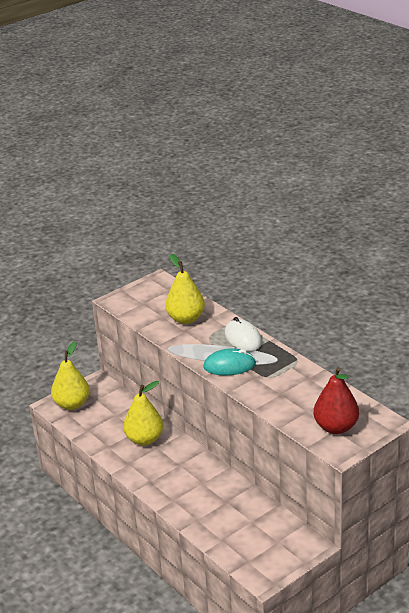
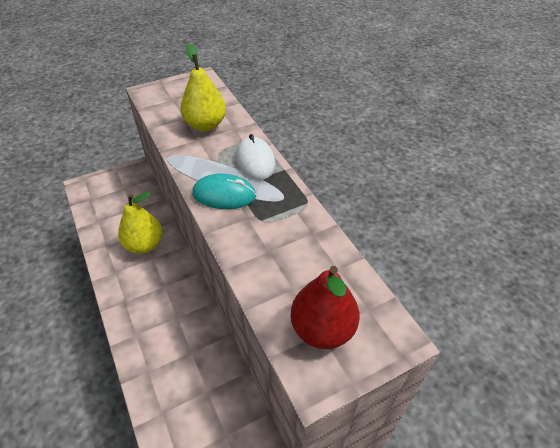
camera: 10 degrees right, 15 degrees up
yellow pear [51,342,90,410] -> none

